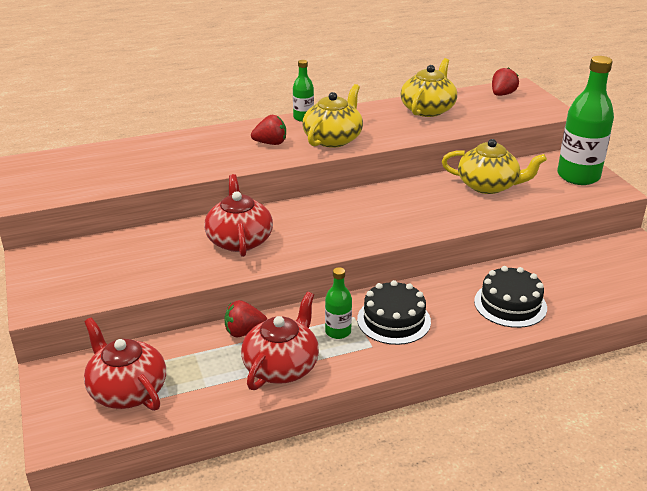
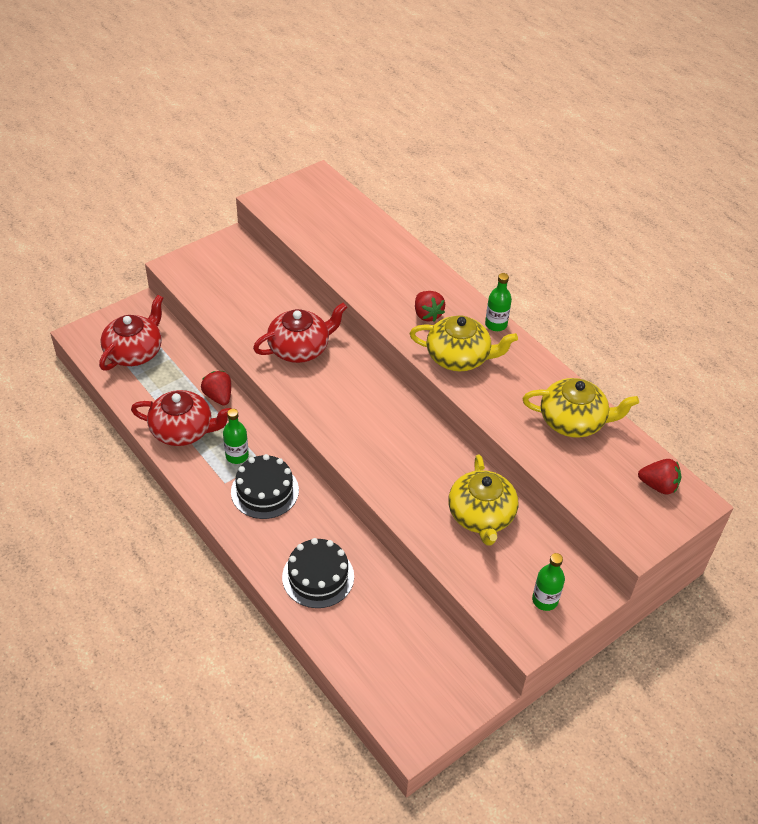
camera: 70 degrees right, 15 degrees up
green bottle [557,56,614,185] -> green bottle [532,553,565,611], size x0.50

